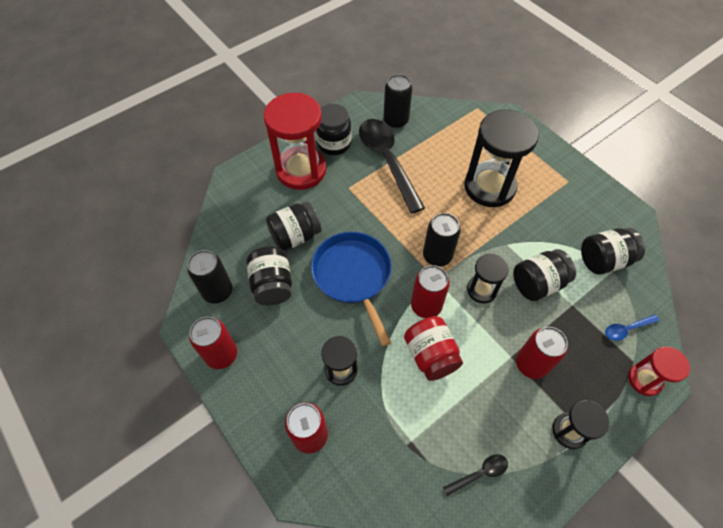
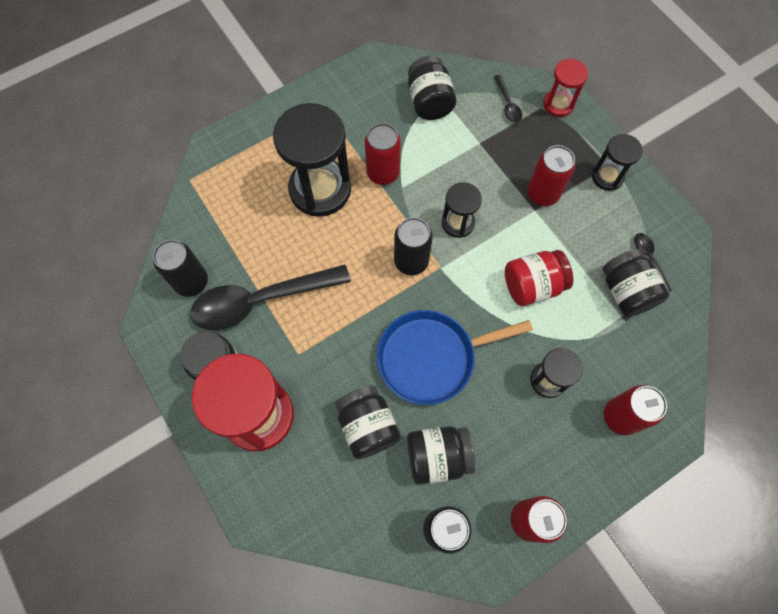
camera: 85 degrees left, 10 degrees up
red can [411,265,450,318] -> red can moved to [365,123,401,185]
black jar [513,249,576,301] -> black jar moved to [602,249,669,317]
blue spoon [605,315,660,341] -> black spoon [494,75,522,122]

